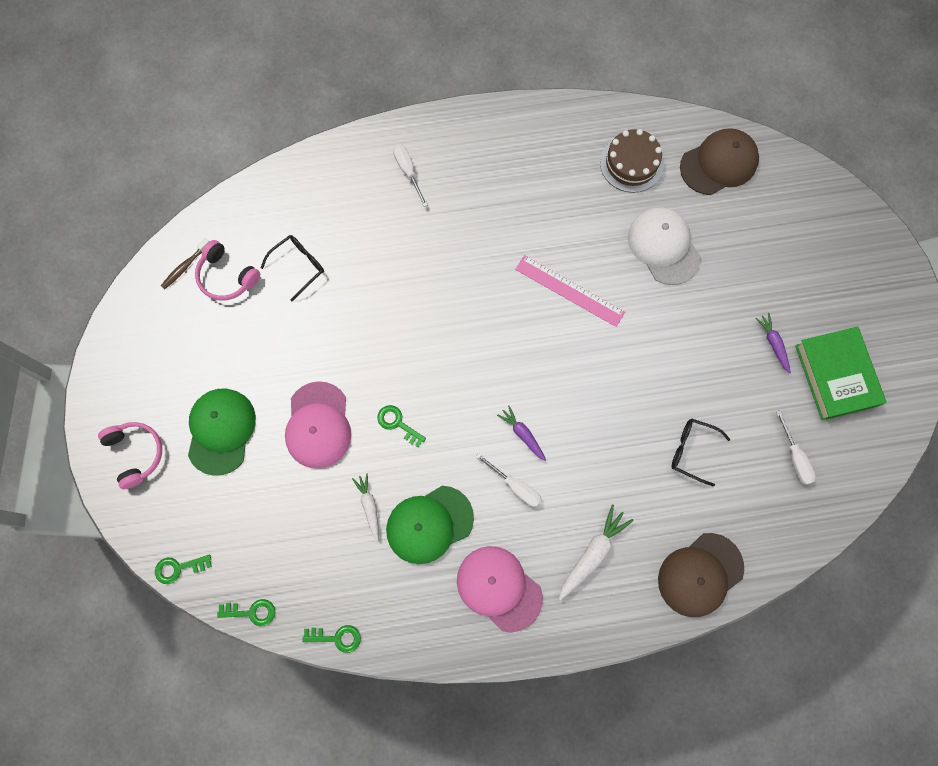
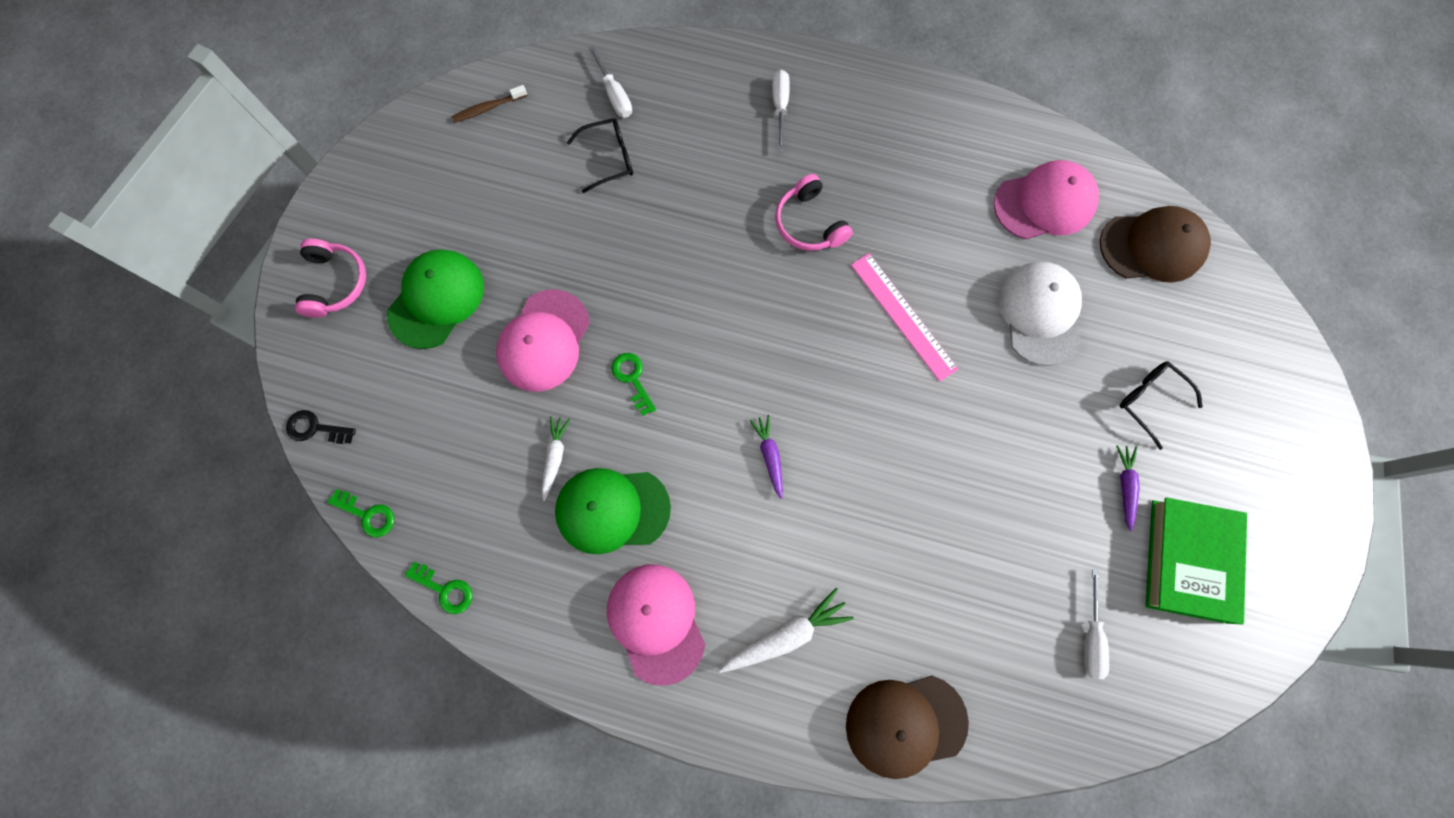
camera: 25 degrees right, 0 degrees up
green key [155,555,212,584] -> black key [286,410,356,444]
pink headphones [195,240,260,301] -> pink headphones moved to [775,174,853,251]
white screwdriver [475,453,542,507] -> white screwdriver moved to [588,45,632,118]
brown cake [600,129,664,193] -> pink cap [994,160,1099,239]
black glasses [671,418,730,486] -> black glasses moved to [1119,361,1203,450]

